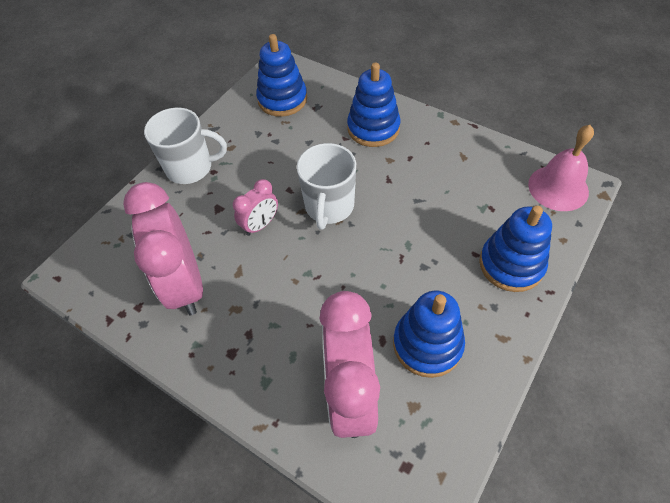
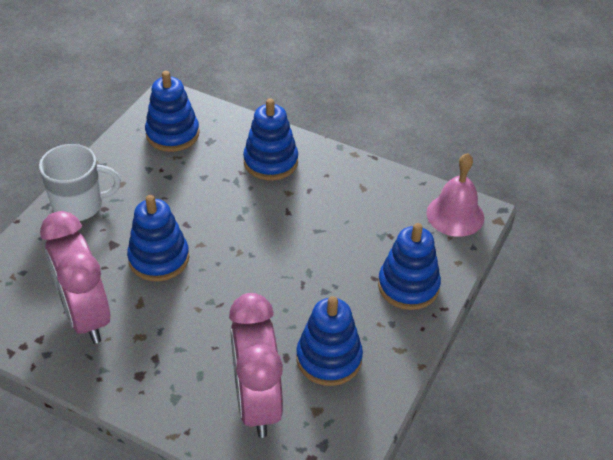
camera: 10 degrees left, 10 degrees down
pink clock [233,179,278,236] -> blue stacking toy [127,195,189,281]
white mug [297,143,356,230] -> none

